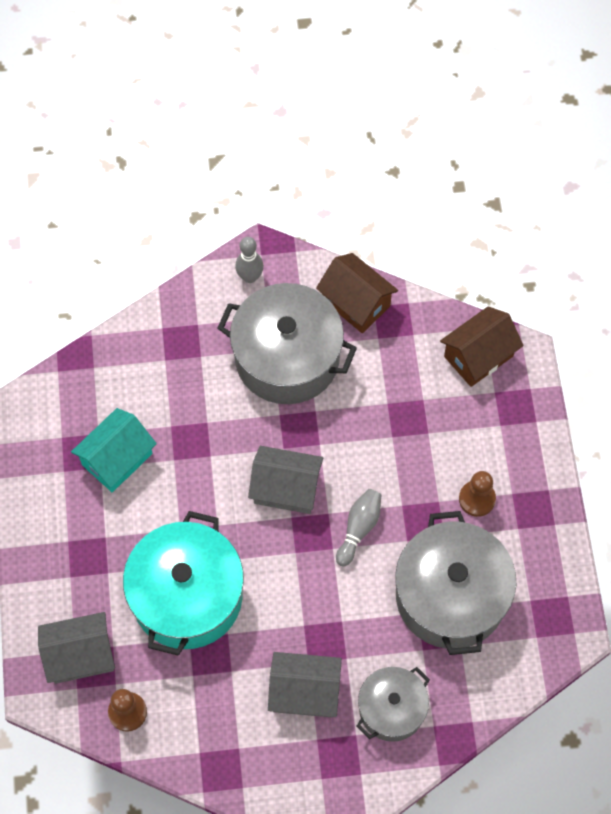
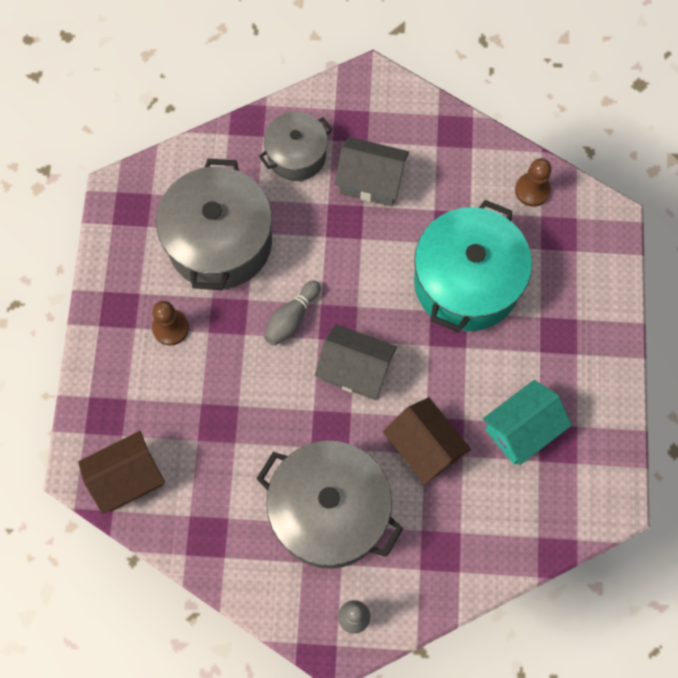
camera: 170 degrees left, 5 degrees up
grey house [38,612,115,684] -> none
brown house [316,253,398,333] -> brown house moved to [383,397,471,485]

